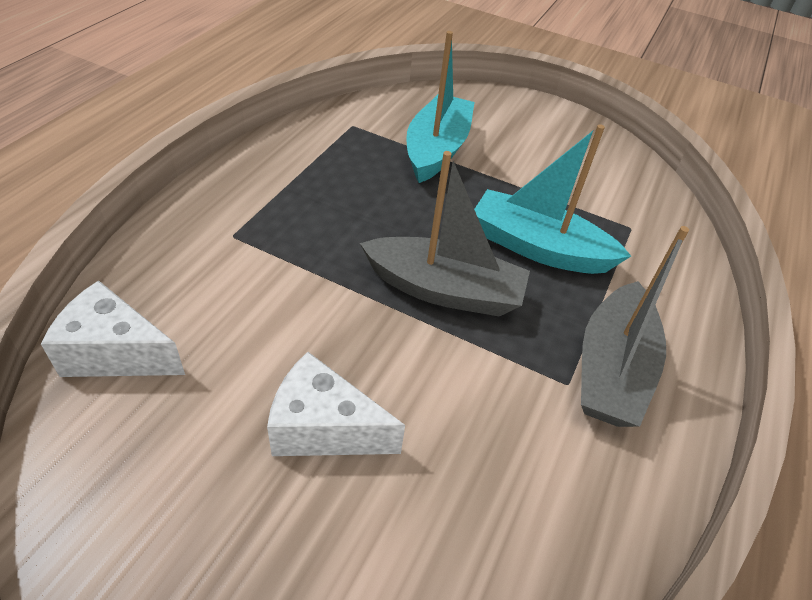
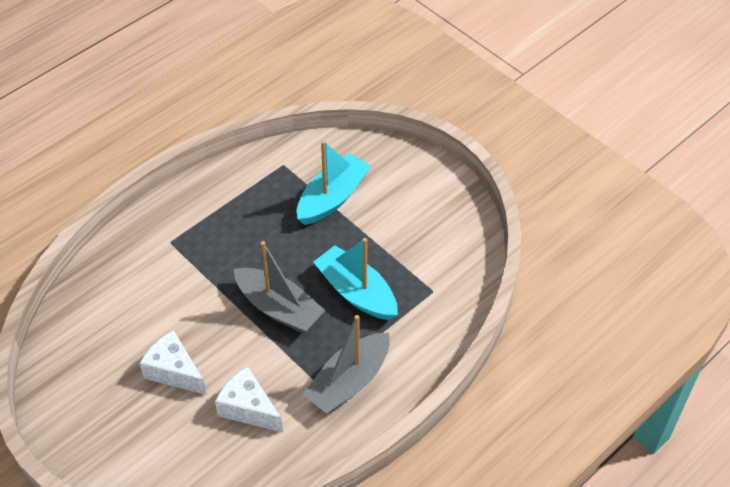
camera: 25 degrees right, 5 degrees up
white cheese [41,280,185,377] -> white cheese moved to [215,366,283,432]

